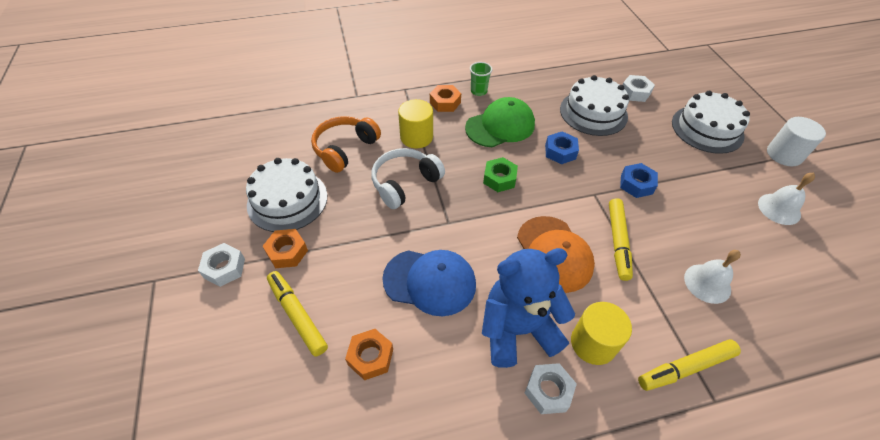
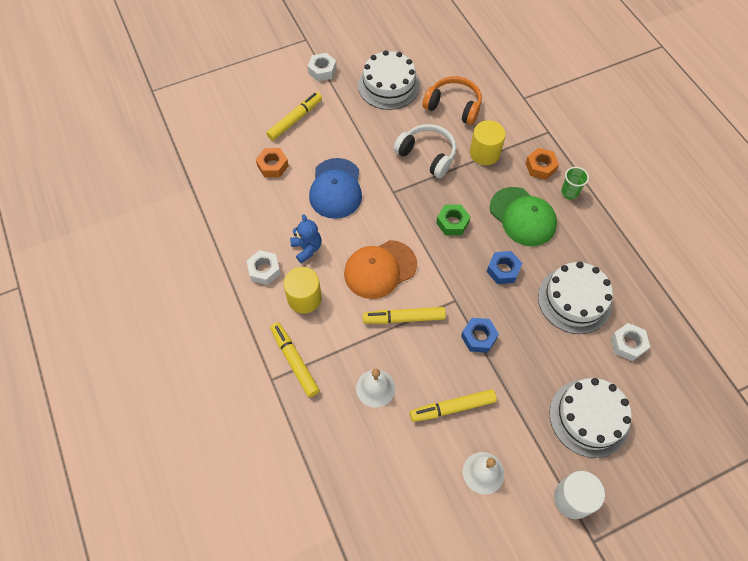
camera: 80 degrees right, 10 degrees up
orange nut [263,229,308,268] -> none
blue teddy bear [482,248,575,368] -> blue teddy bear [290,214,321,263], size x0.52
none -> yellow marker [410,389,497,422]

